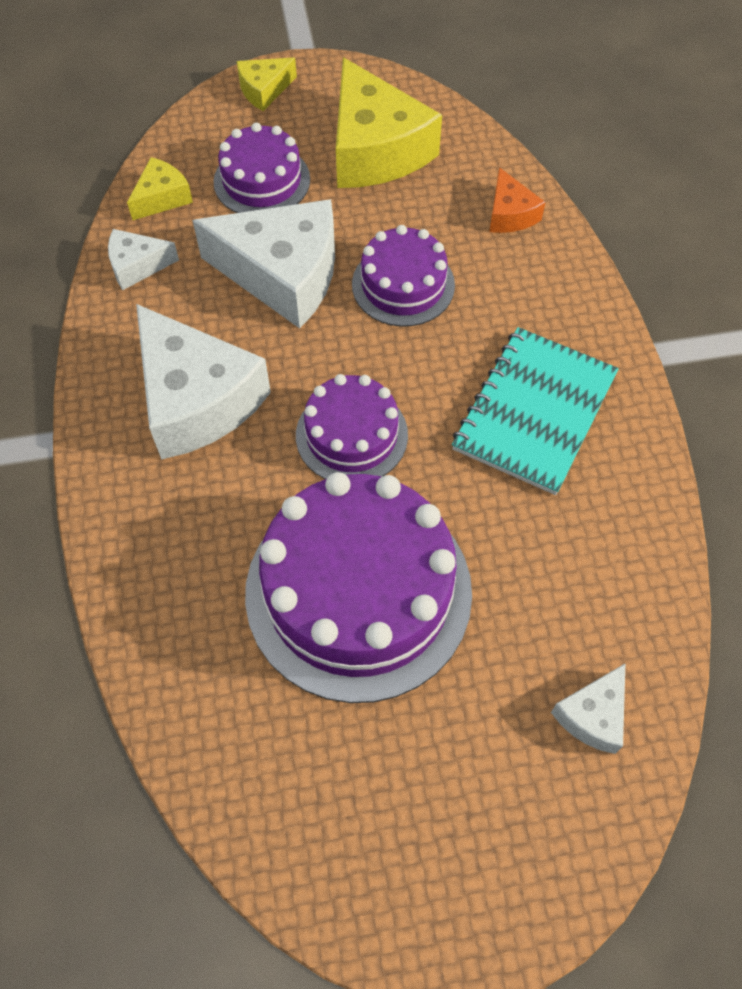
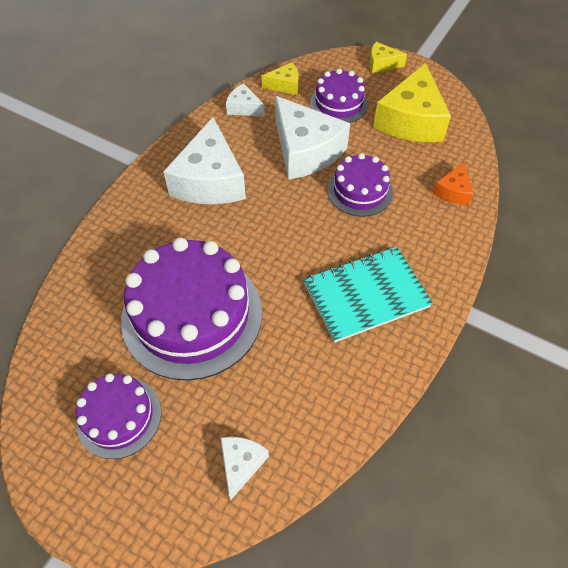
camera: 40 degrees right, 5 degrees down
purple cake [296,374,408,479] -> purple cake moved to [76,373,161,459]
white cheese [551,664,625,754] -> white cheese turned 120 degrees clockwise [221,437,269,500]

